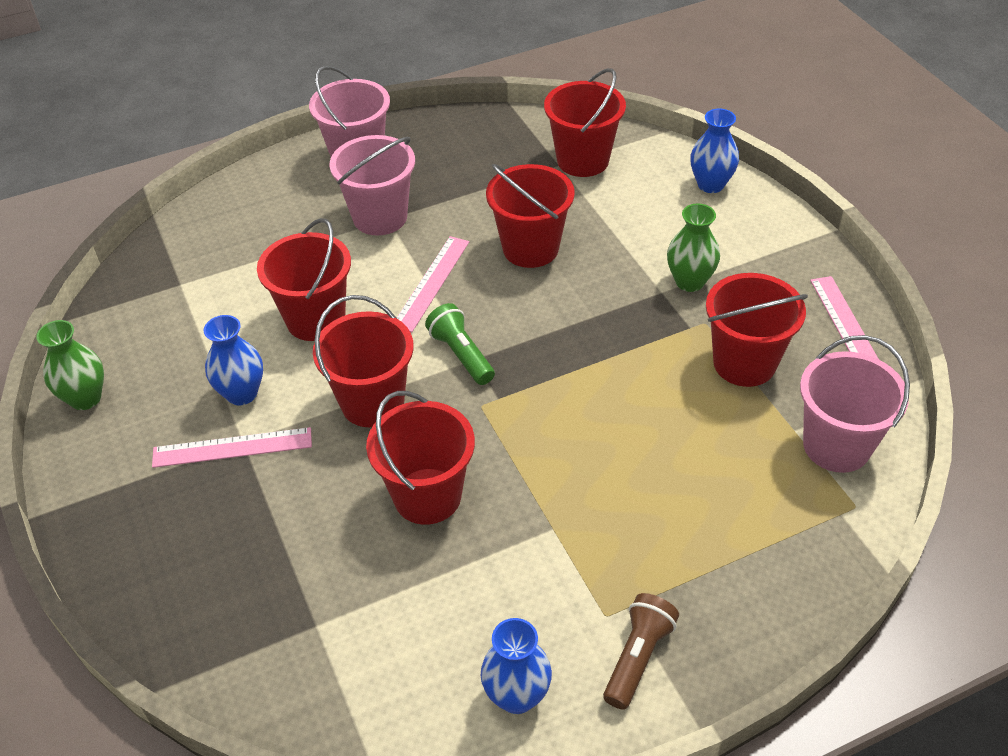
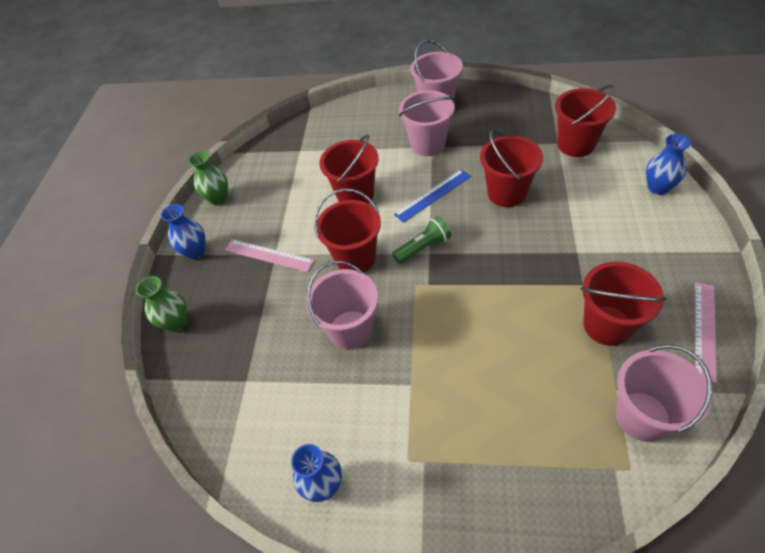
camera: 35 degrees right, 5 degrees up
blue vase [203,315,263,405] -> blue vase moved to [161,204,205,260]
red bucket [366,391,475,525] -> pink bucket [306,261,378,349]
pink ruler [397,236,469,333] -> blue ruler [394,169,471,223]
green flashlight [425,303,495,385] -> green flashlight turned 60 degrees clockwise [392,216,451,264]
brown flashlight [603,593,679,710] -> none
green vase [667,204,720,292] -> green vase moved to [136,276,187,332]

